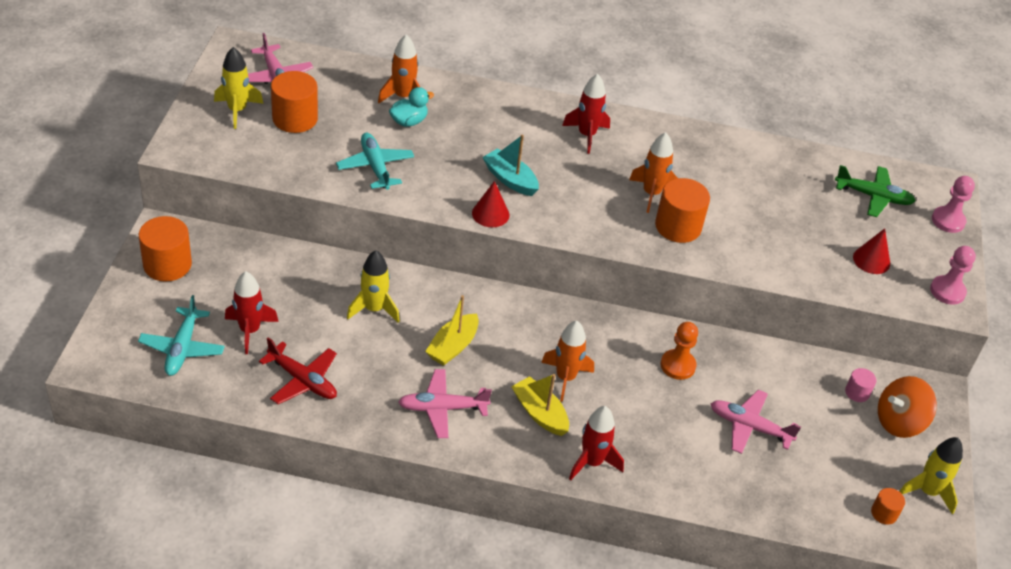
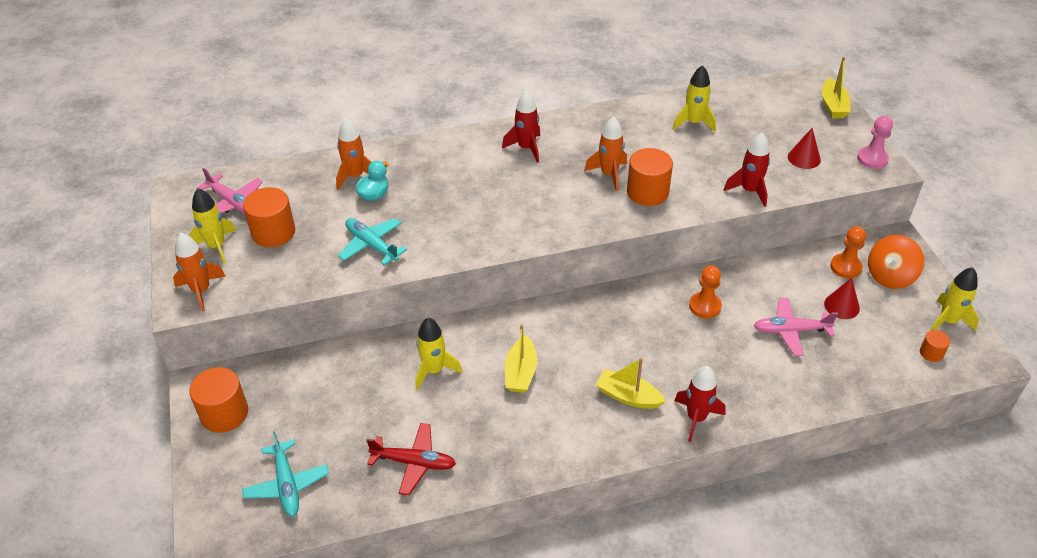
camera: 20 degrees left, 0 degrees up
red rocket [225,271,279,354] -> red rocket moved to [724,133,770,207]
pink plane [398,369,492,438] -> none
red cone [472,181,509,227] -> red cone moved to [824,278,860,319]
turquoise boat [482,135,539,196] -> none
orange rocket [541,321,594,402] -> orange rocket moved to [173,233,226,311]
green plane [835,165,916,217] -> none
pink cylinder [845,368,876,402] -> orange pawn [830,226,866,279]
pink pawn [932,176,975,233] -> yellow boat [822,57,851,119]
none -> yellow rocket [673,65,716,132]

